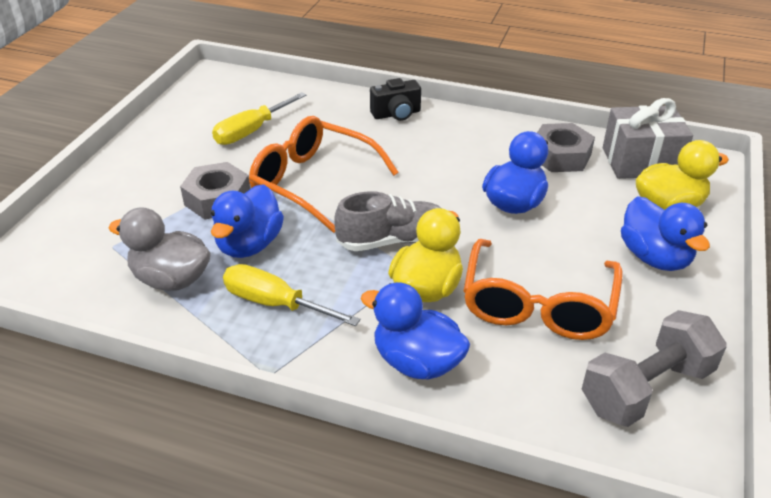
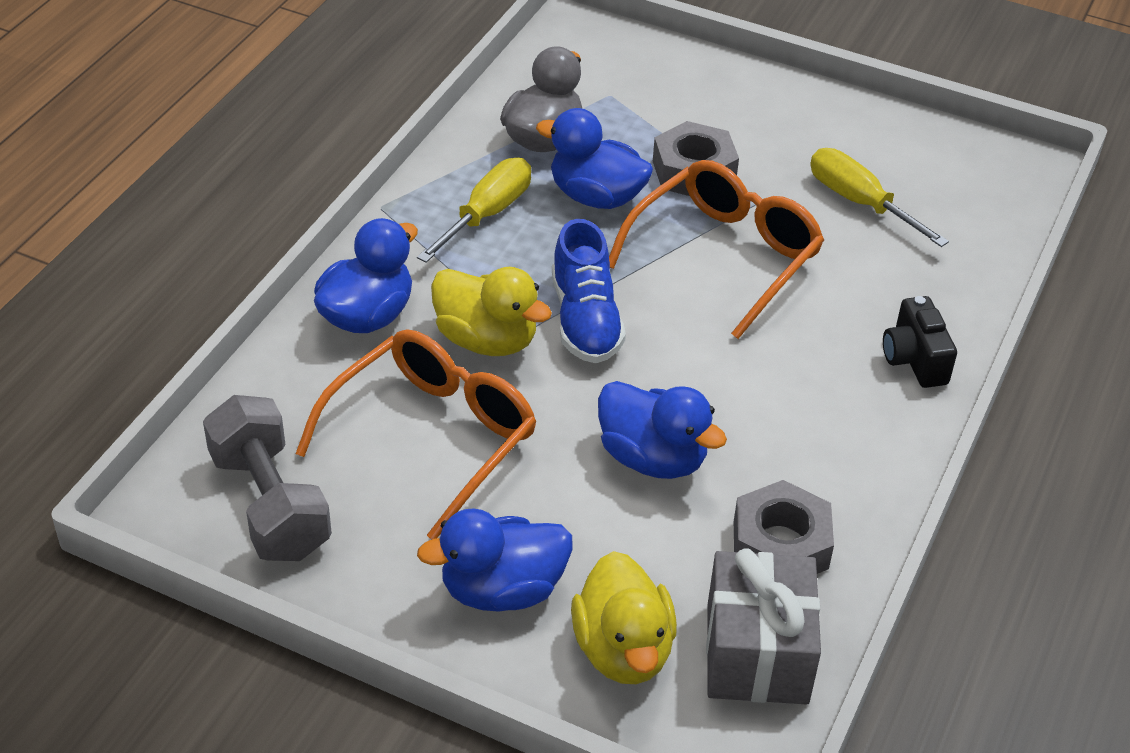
camera: 95 degrees right, 5 degrees up
grey shoe [334,191,441,251] -> blue shoe [552,219,626,363]
orange glasses [463,239,623,340] -> orange glasses turned 105 degrees clockwise [296,329,537,540]

